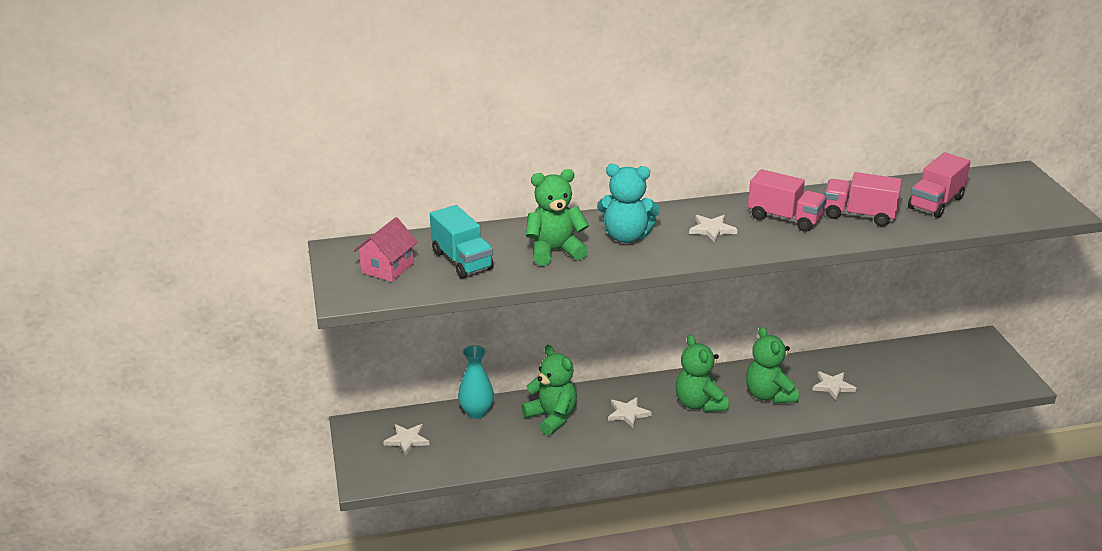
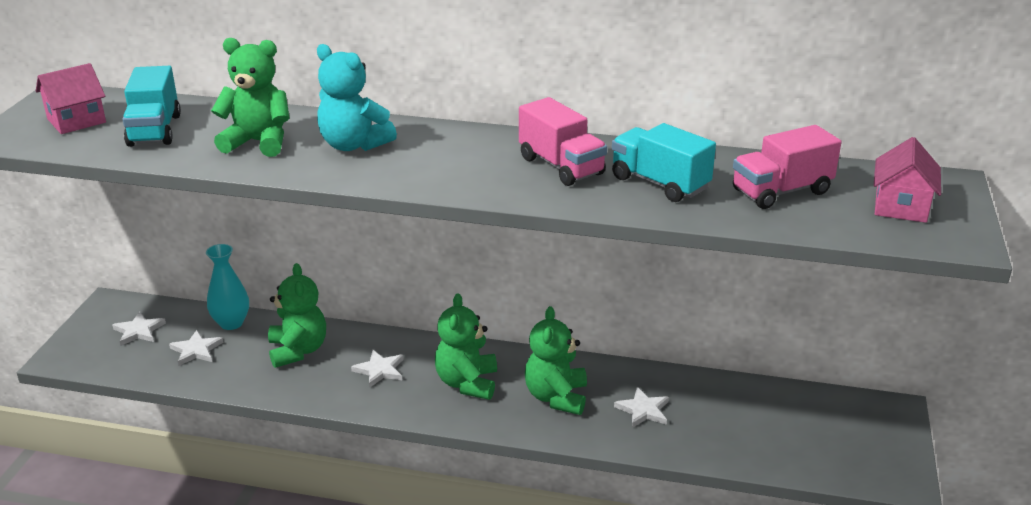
camera: 25 degrees right, 0 degrees up
white star [689,215,737,243] -> white star moved to [169,330,223,366]
pink truck [824,172,902,226] -> turquoise truck [612,123,716,202]
none -> pink house [874,137,941,223]

